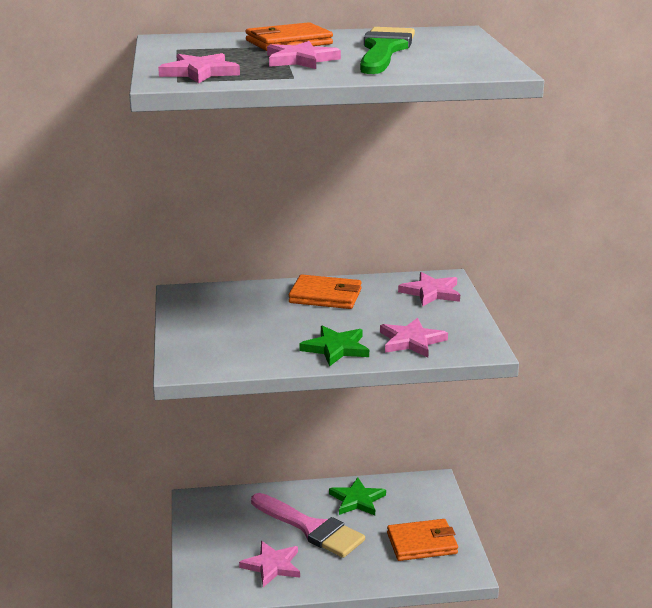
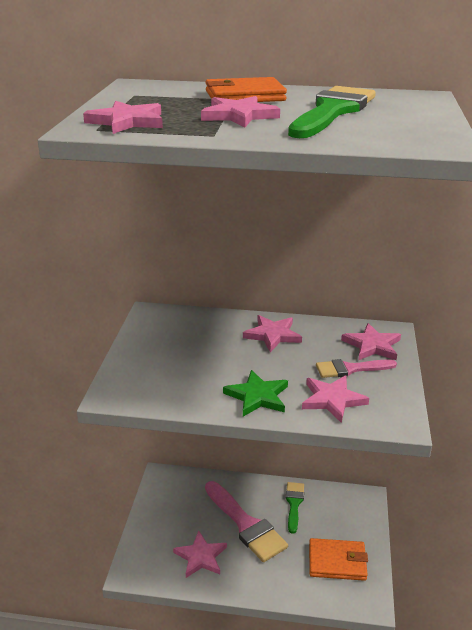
camera: 15 degrees right, 5 degrees up
orange wallet [289,275,362,309] -> pink star [243,315,302,352]
green star [329,477,386,516] -> green brush [286,482,304,534]
none -> pink brush [316,359,397,378]

